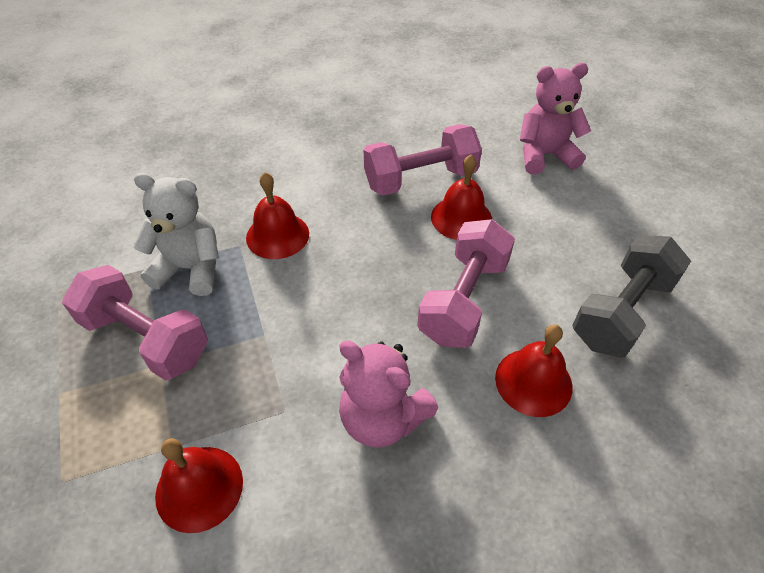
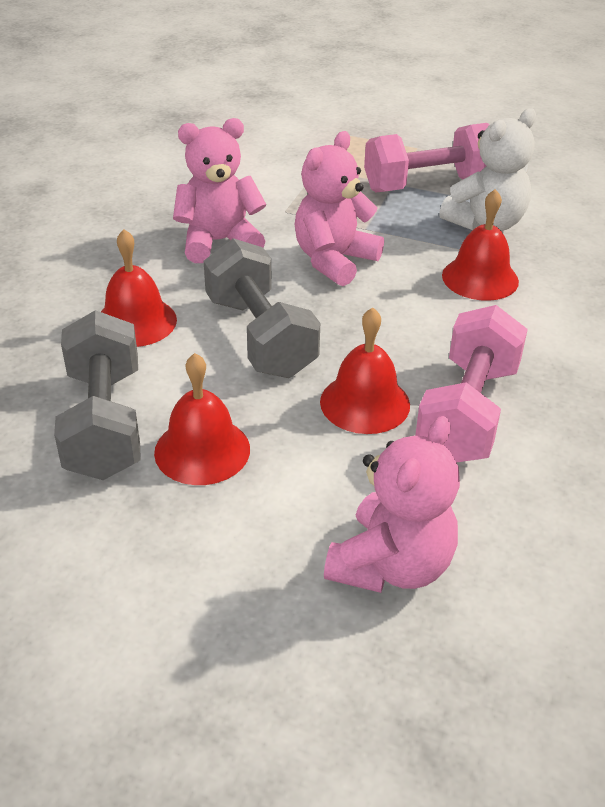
camera: 130 degrees right, 10 degrees down
red bell [155,438,243,533] -> red bell moved to [154,353,250,485]
pink dumbbell [417,219,515,348] -> grey dumbbell [204,238,320,378]
none -> pink teddy bear [295,131,384,286]

